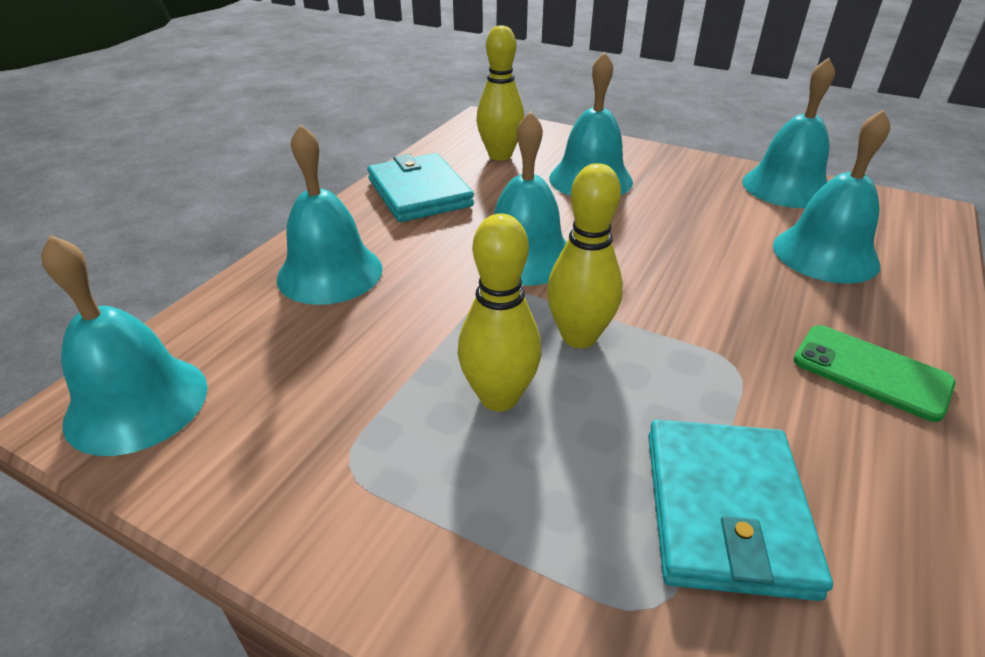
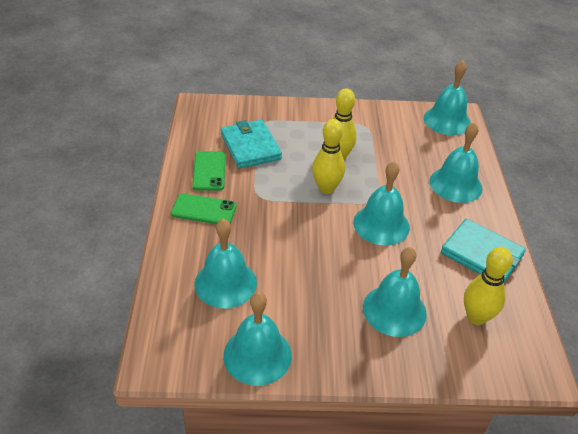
camera: 150 degrees right, 5 degrees up
none -> green phone [192,151,226,191]

